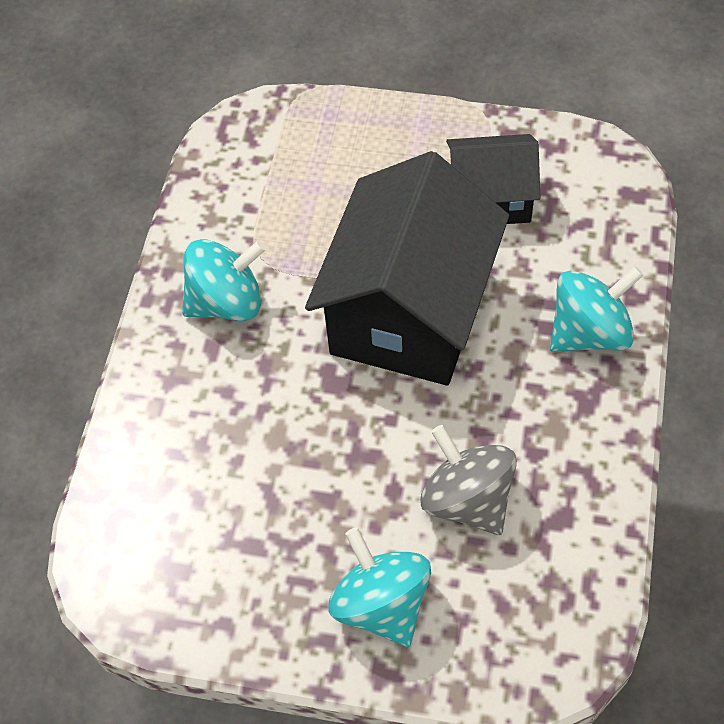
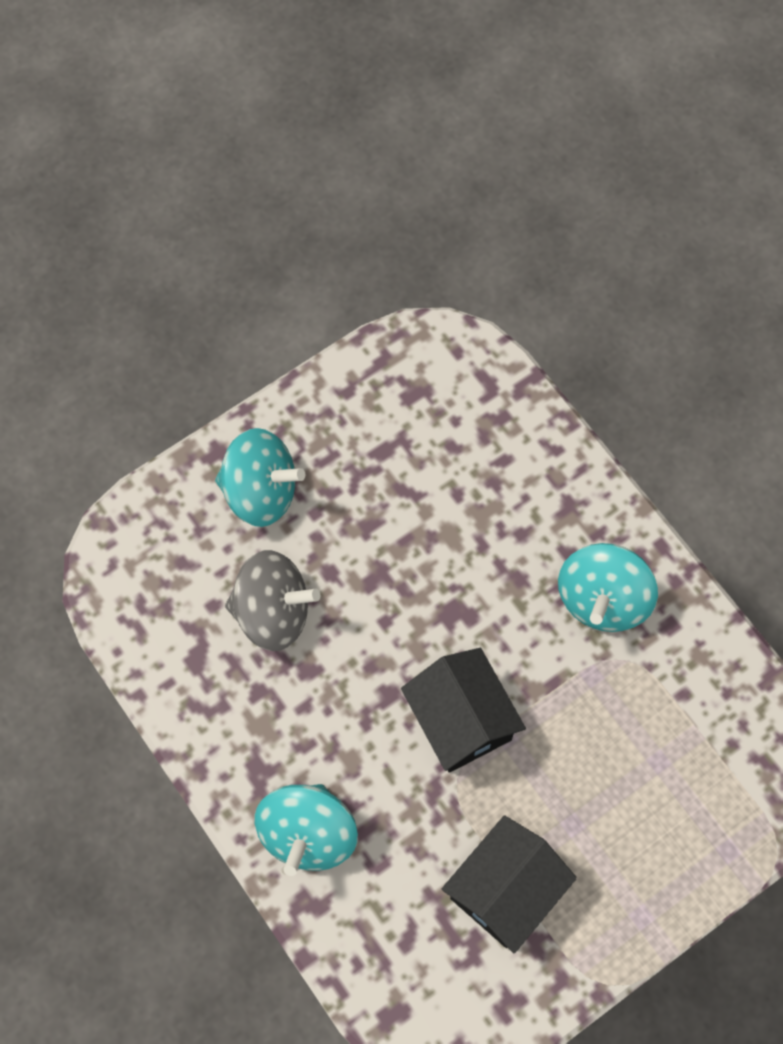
camera: 130 degrees right, 10 degrees up
black house [305,151,509,386] -> black house [401,648,526,773], size x0.55

